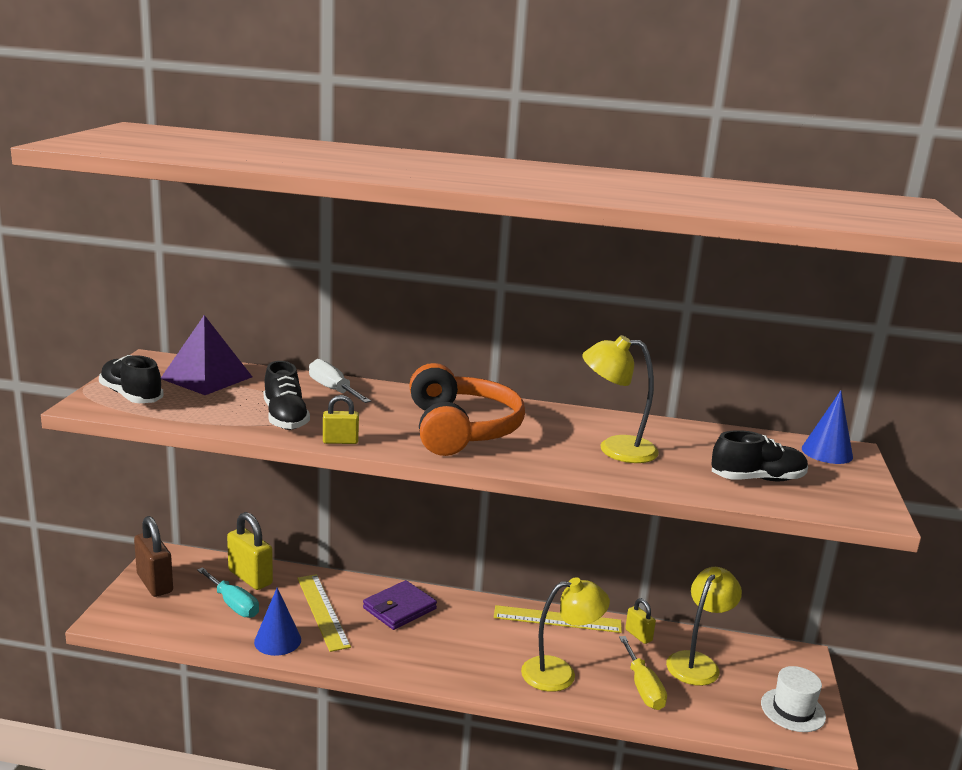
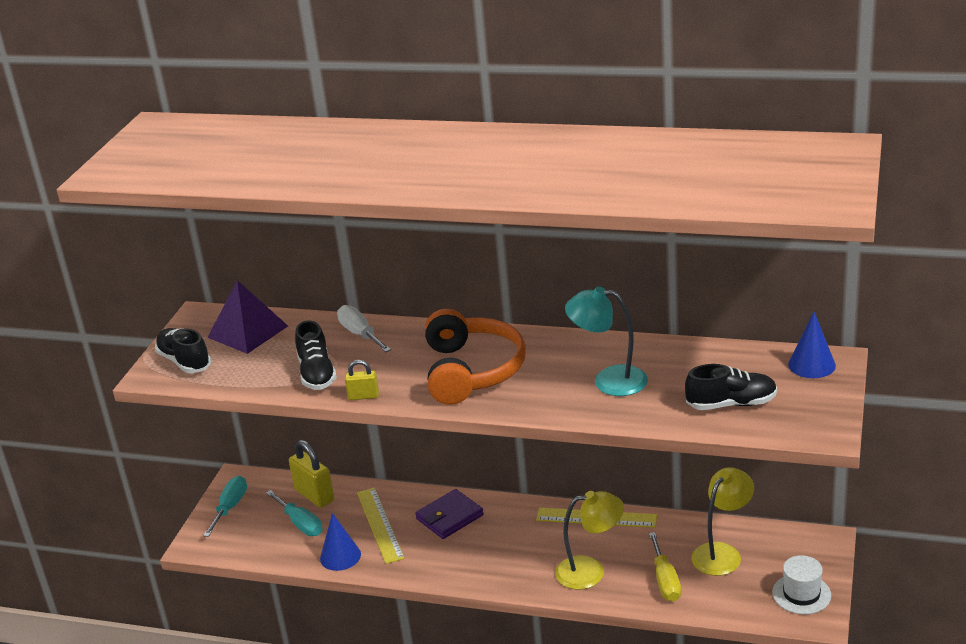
camera: 10 degrees right, 10 degrees up
brown padlock [134,516,173,597] -> turquoise screwdriver [203,476,247,537]
yellow lamp [582,335,659,463] -> turquoise lamp [565,286,648,396]
yellow padlock [625,598,656,644] -> none

